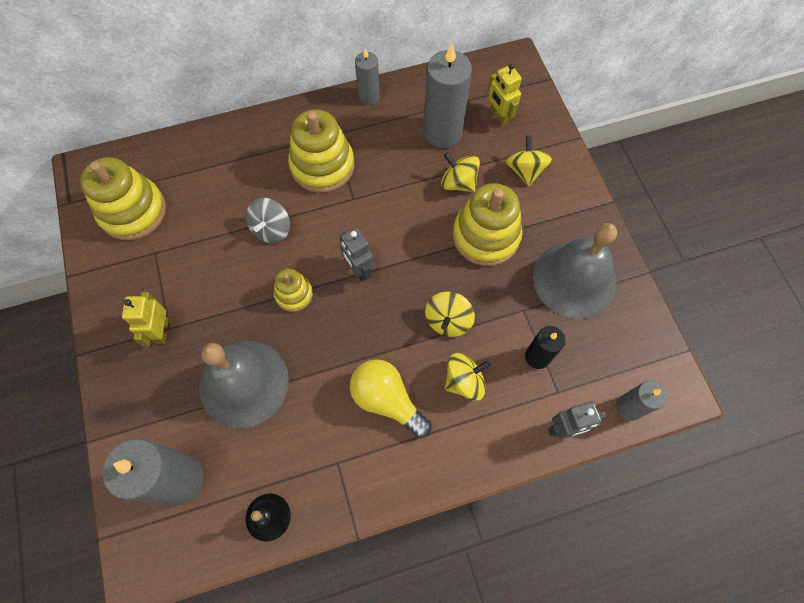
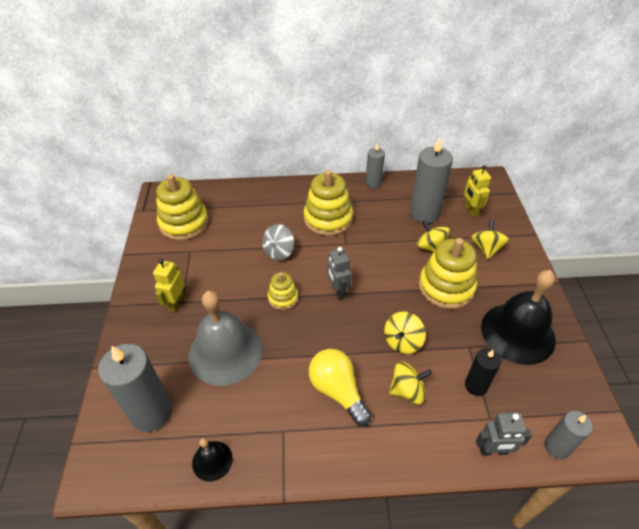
camera: 15 degrees right, 20 degrees down
grey bell [533,223,617,319] -> black bell [481,270,556,365]

